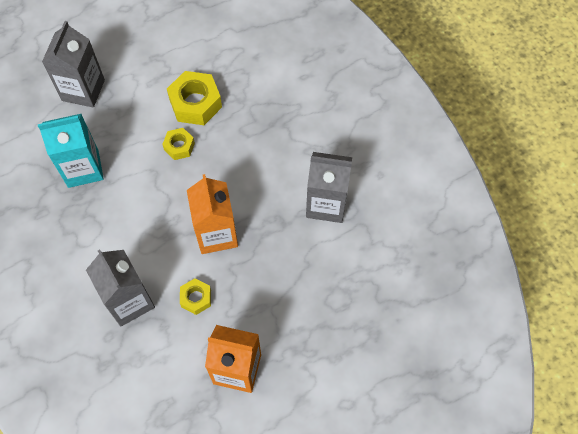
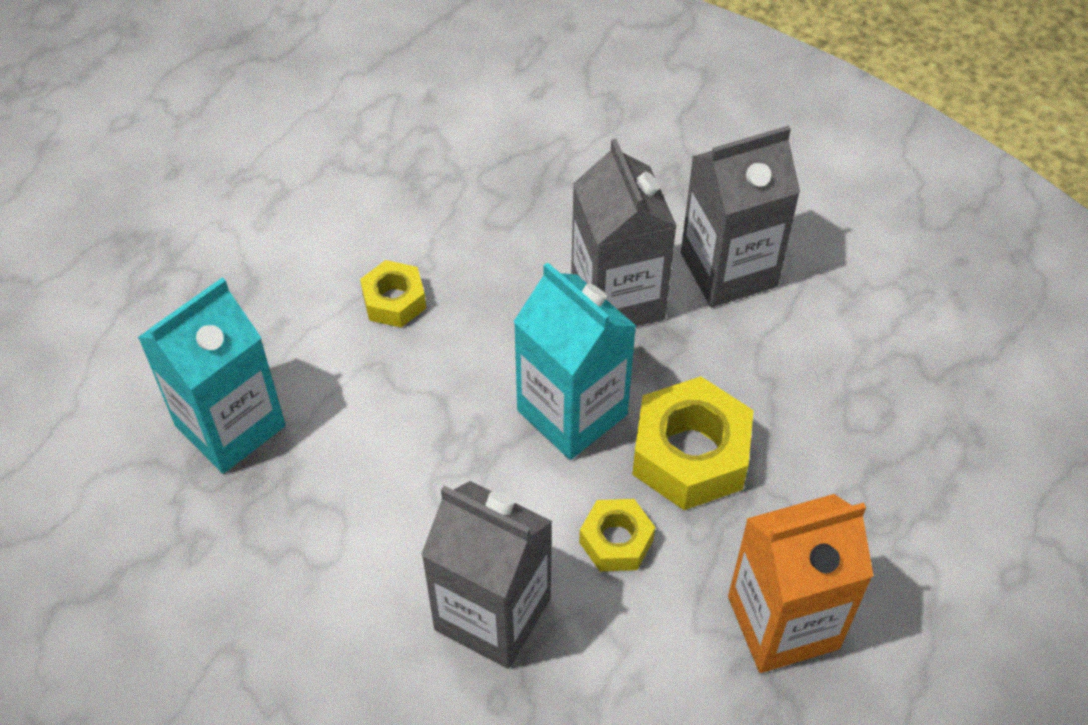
camera: 30 degrees left, 10 degrees down
grey carton [42,21,105,108] -> grey carton moved to [571,139,677,326]
yellow nut [167,71,222,125] -> yellow nut moved to [632,376,754,510]
orange carton [187,174,238,254] -> turquoise carton [513,262,636,460]

